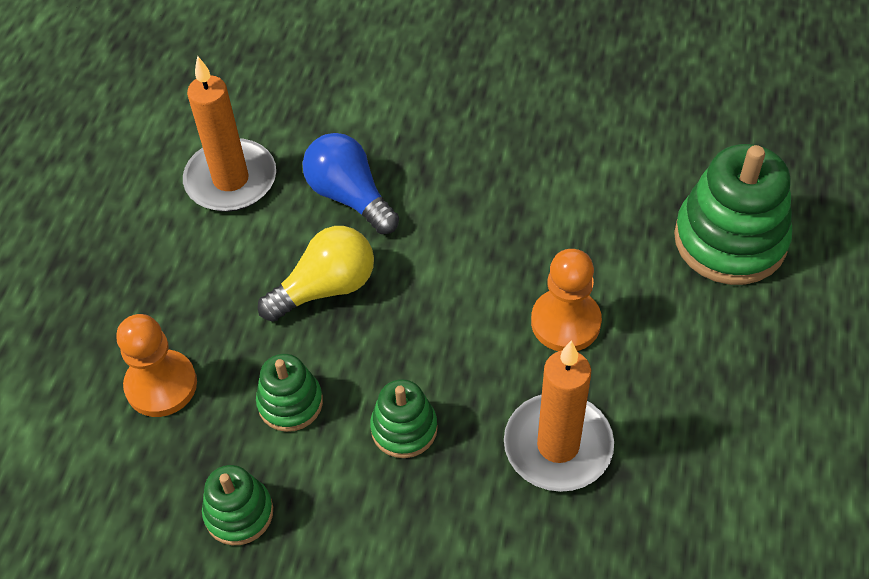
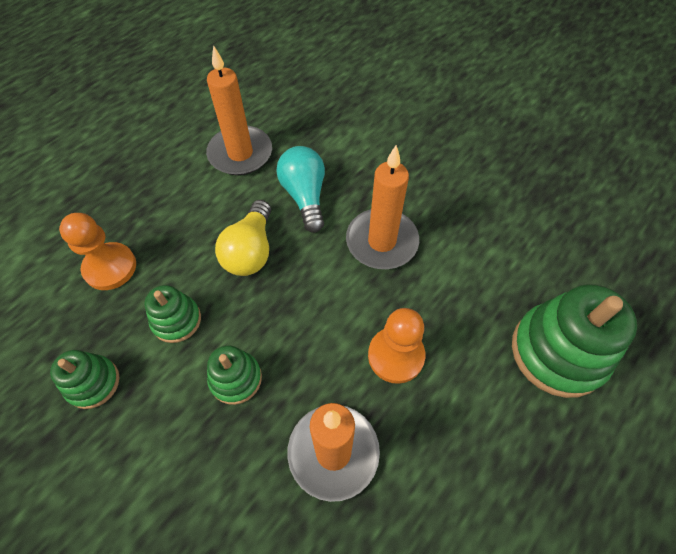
camera: 25 degrees right, 5 degrees up
yellow light bulb [258,226,374,322] -> yellow light bulb turned 105 degrees clockwise [215,200,271,276]
blue light bulb [302,133,399,234] -> turquoise light bulb [276,146,325,233]
none -> orange candle [346,145,419,269]

